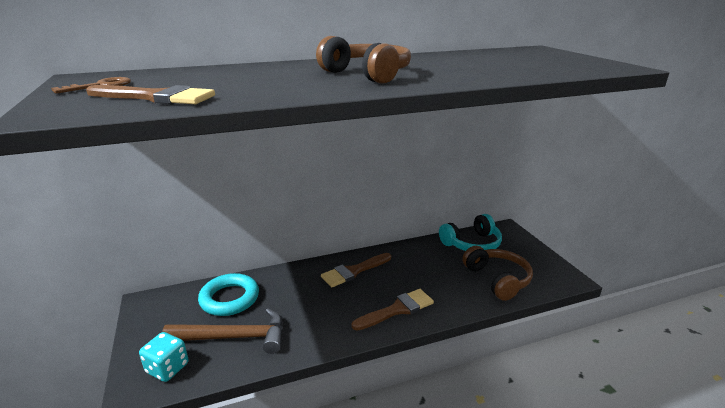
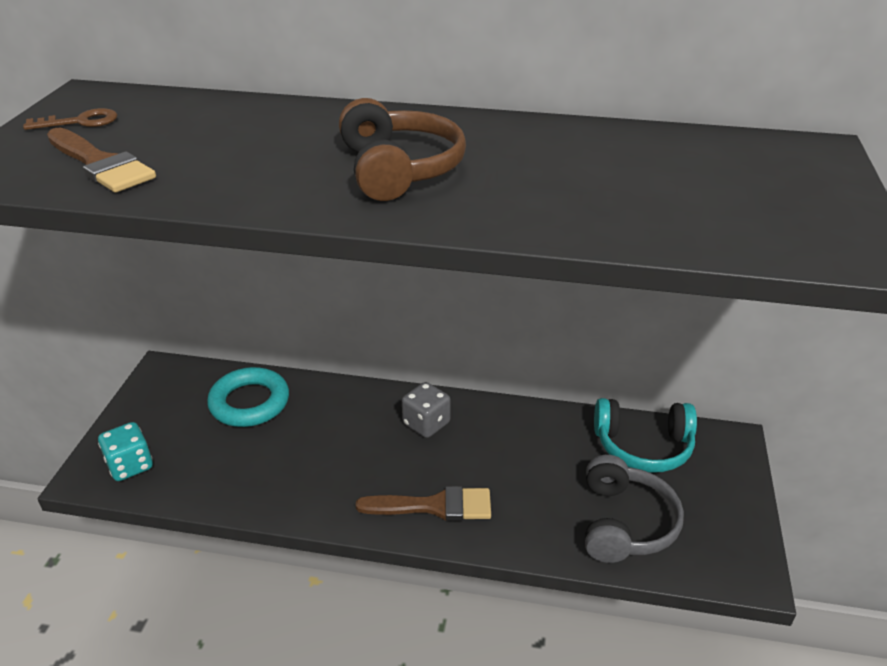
camera: 30 degrees right, 10 degrees up
brown hammer [163,308,283,354] -> none
brown brush [321,253,391,287] -> grey dice [402,382,451,438]
brown headphones [462,246,533,301] -> grey headphones [585,455,684,563]

